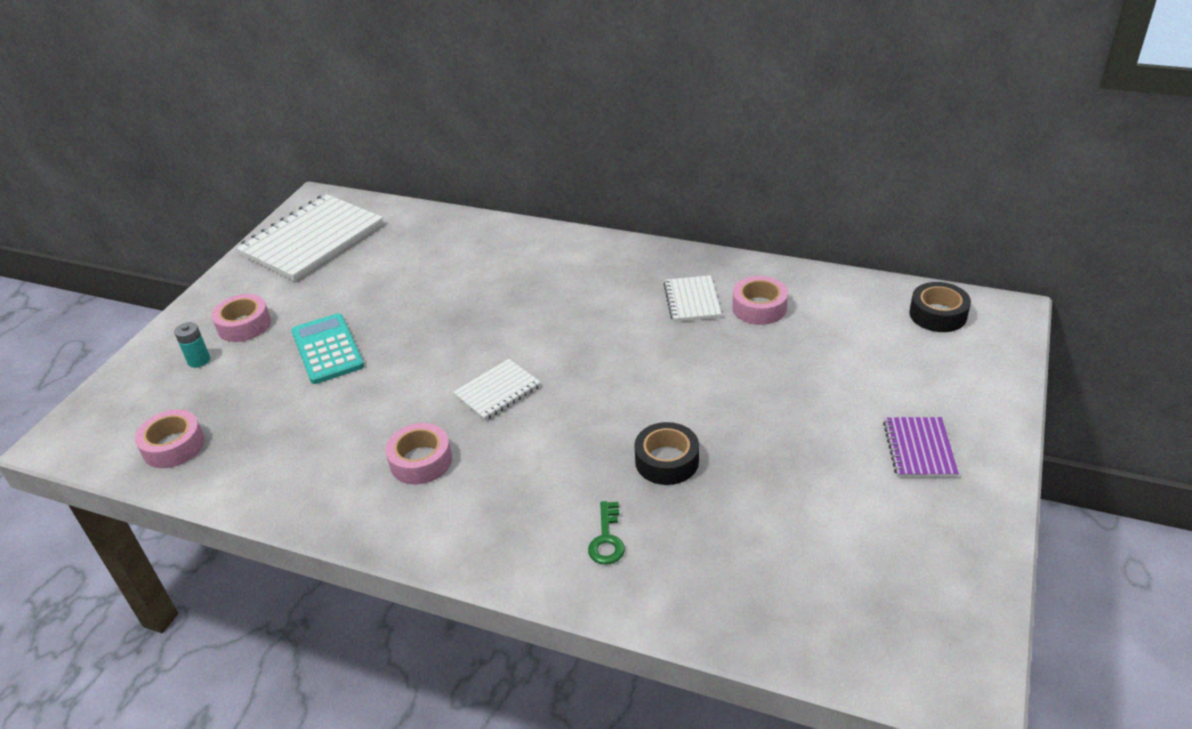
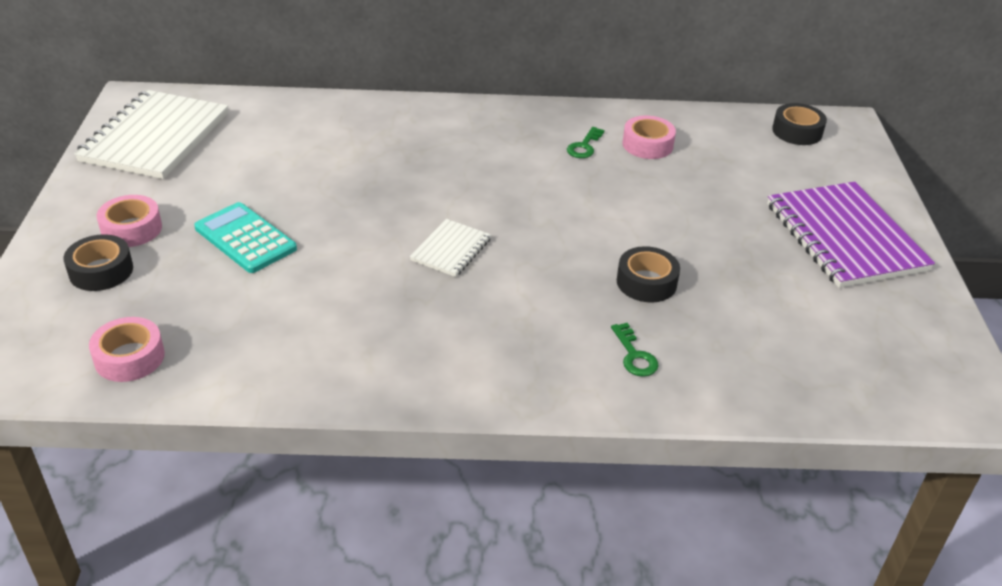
camera: 25 degrees left, 0 degrees up
turquoise battery [174,322,210,368] -> black tape [64,234,133,291]
pink tape [385,423,452,484] -> none
white notebook [663,275,722,322] -> green key [567,127,605,158]
purple notebook [883,417,959,477] -> purple notebook [767,182,935,288], size x2.04

